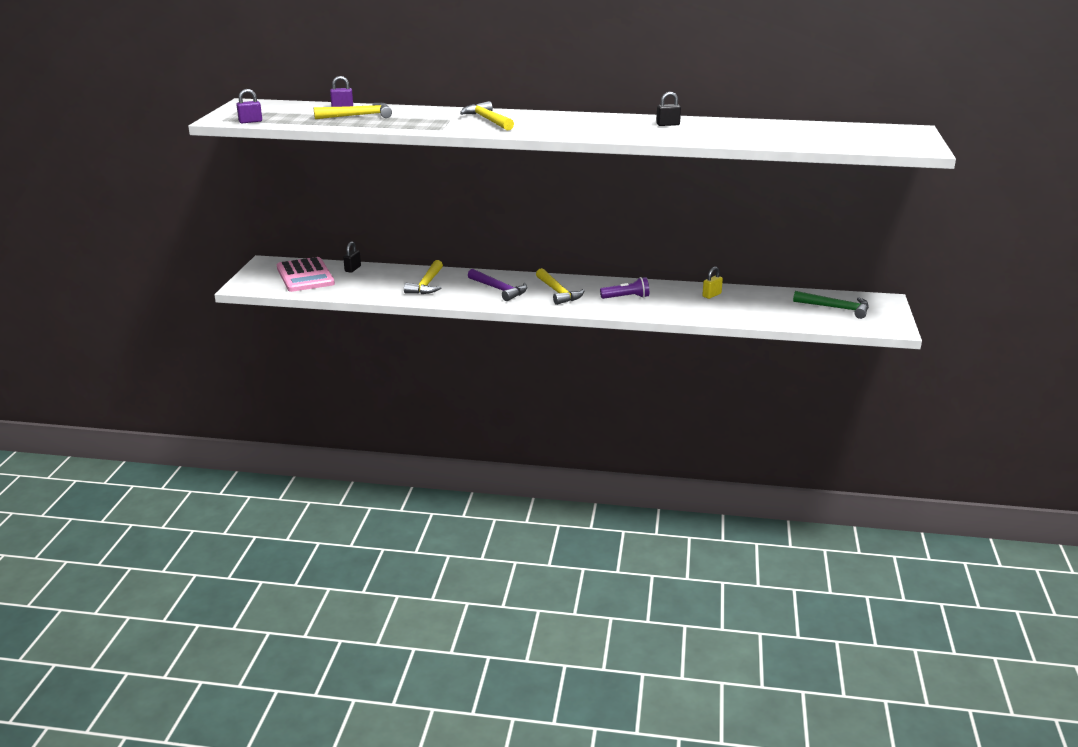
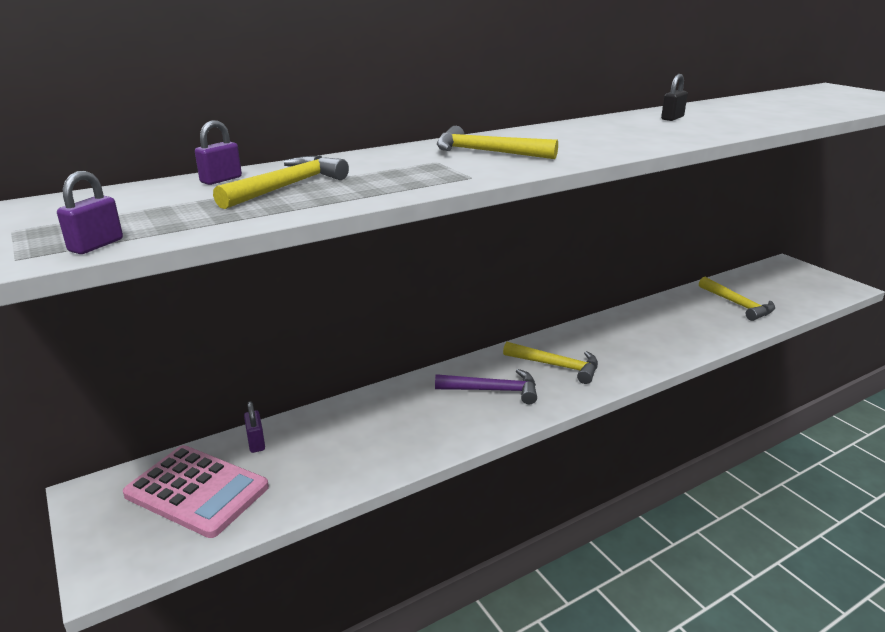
camera: 40 degrees left, 0 degrees up
black padlock [343,241,361,273] -> purple padlock [244,401,265,453]
yellow hammer [404,260,443,294] -> yellow hammer moved to [699,277,775,321]
purple flashlight [600,277,649,299] -> none
yellow padlock [702,267,723,299] -> none
green hammer [793,291,869,319] -> none

